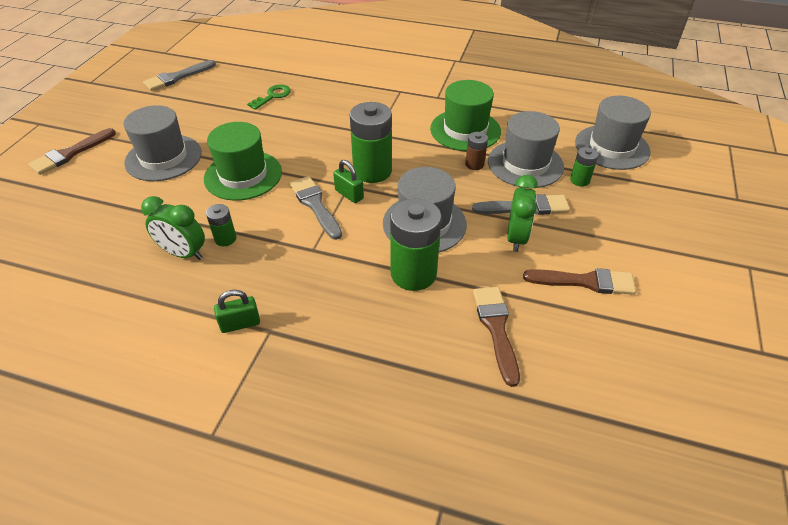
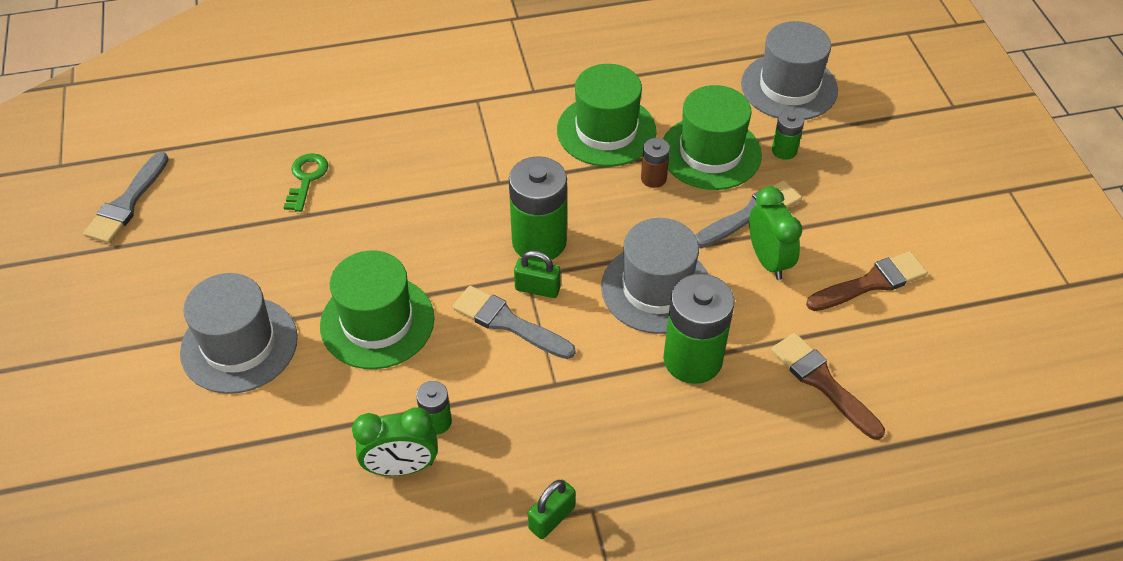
camera: 30 degrees left, 5 degrees up
brown brush [28,128,116,175] -> none
grey hat [488,111,564,188] -> green hat [663,85,762,190]

